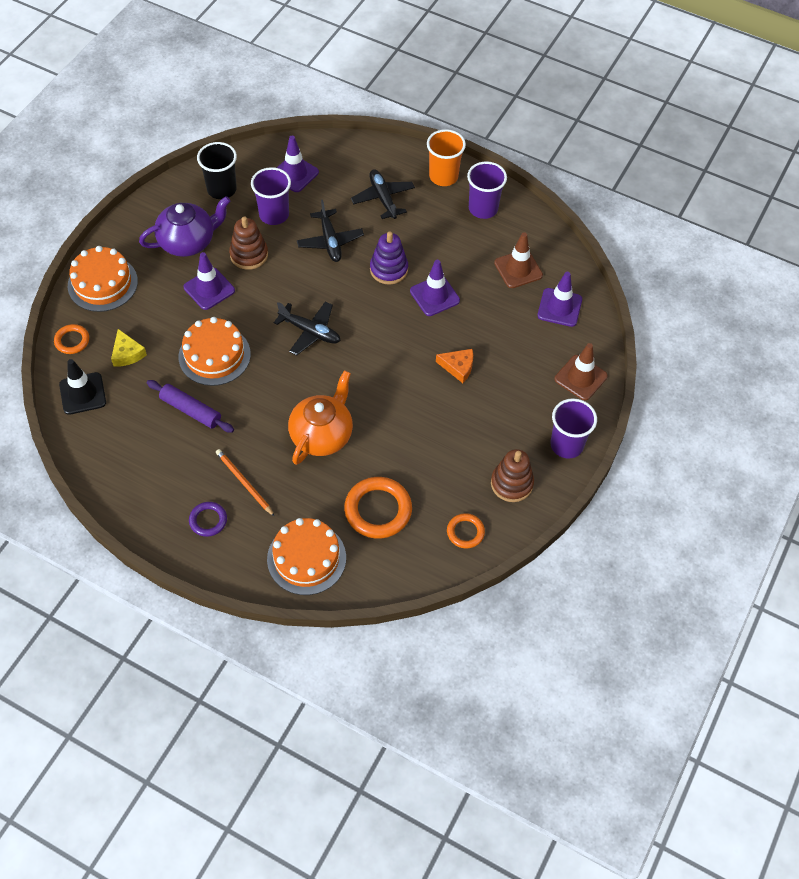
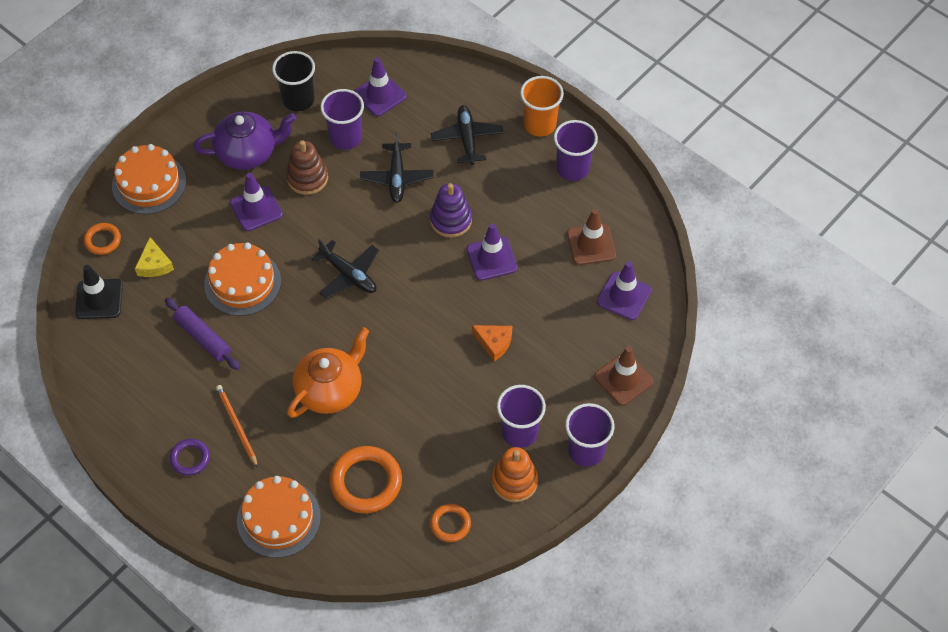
camera: 15 degrees right, 0 degrees up
brown stacking toy [491,449,534,502] -> orange stacking toy [492,447,538,502]
none -> purple cup [497,385,546,448]

